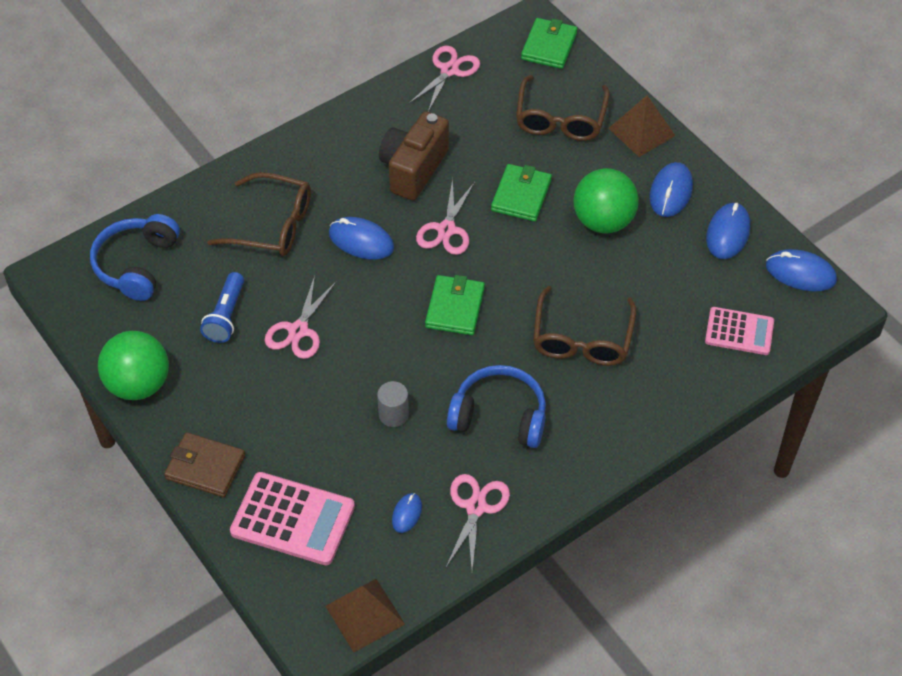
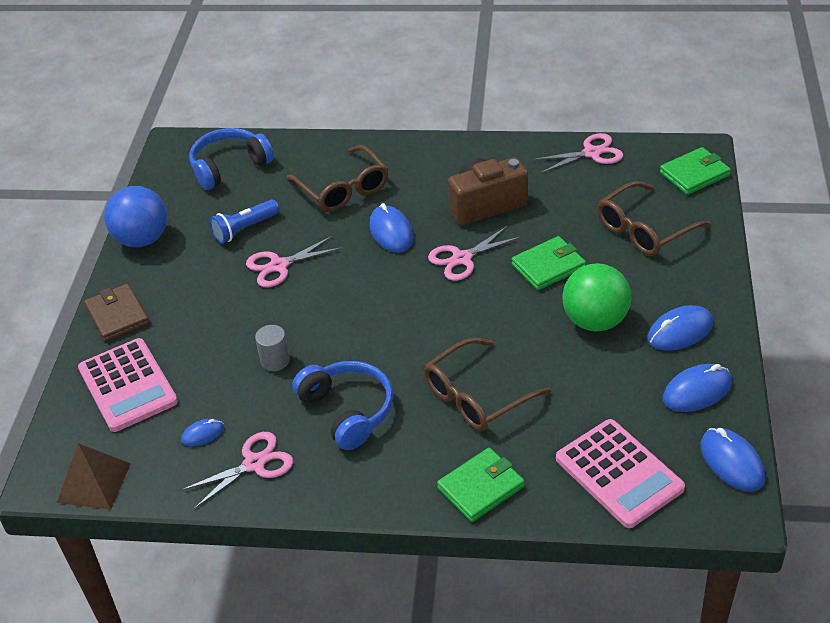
camera: 45 degrees right, 10 degrees down
green ball [98,331,169,400] -> blue ball [104,186,167,247]
green wallet [425,275,485,335] -> green wallet moved to [437,448,525,522]
brown pyramid [608,95,676,157] -> none
pink calculator [705,307,774,355] -> pink calculator [556,419,685,528], size x1.55

